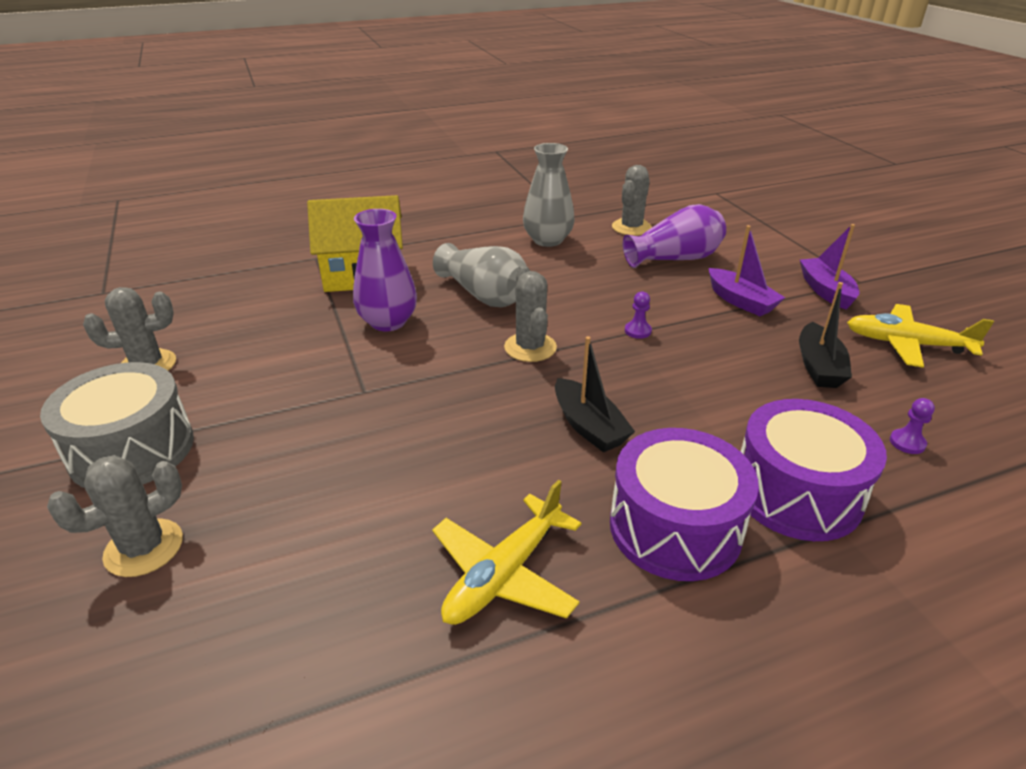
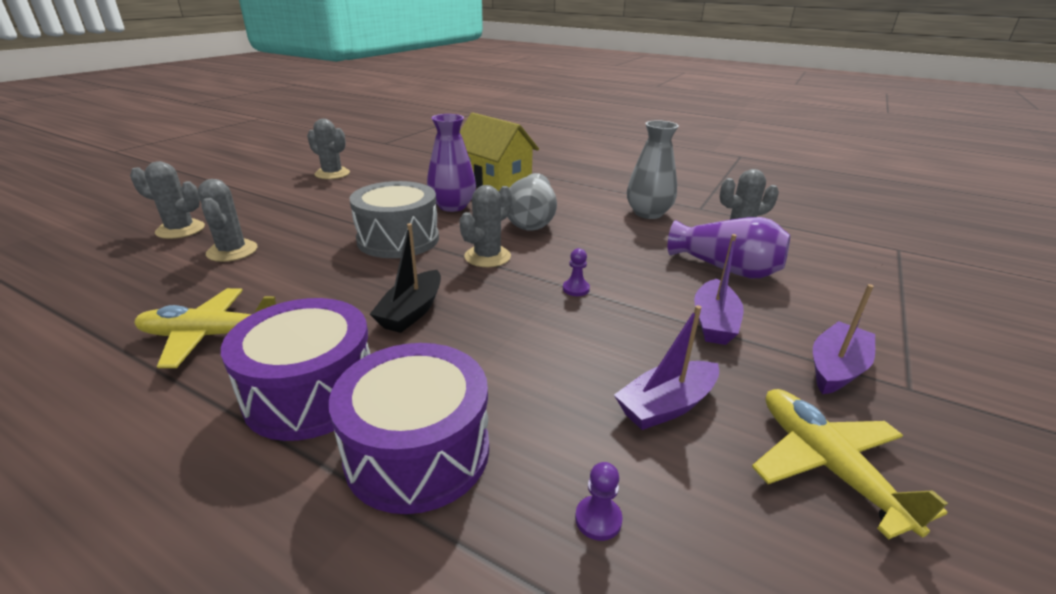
camera: 50 degrees right, 5 degrees down
grey drum [40,362,194,488] -> grey drum moved to [349,181,439,258]
black boat [799,282,852,388] -> purple boat [614,305,719,430]
none -> grey cactus [198,179,257,262]

